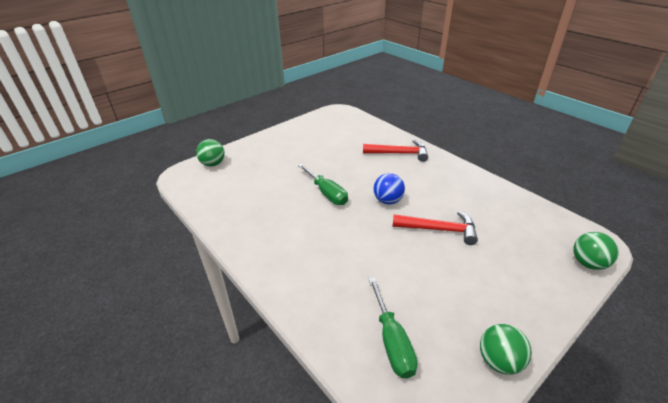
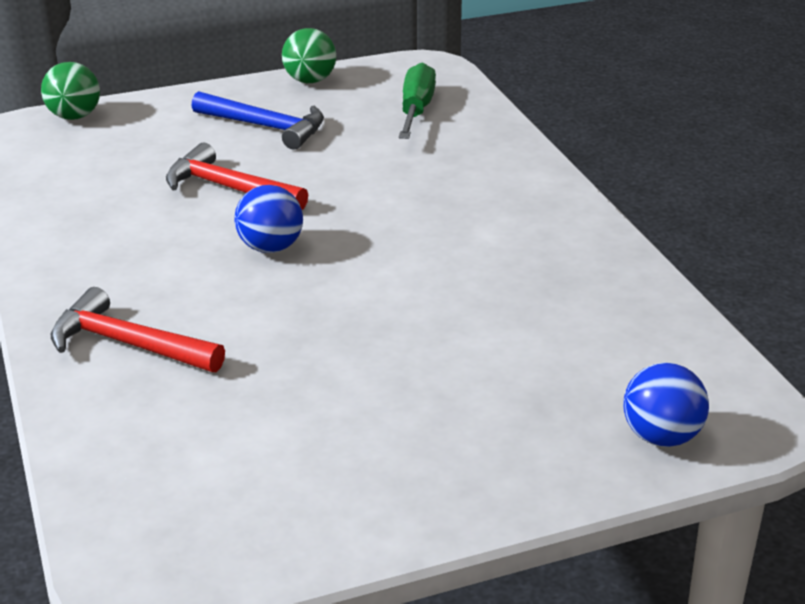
camera: 160 degrees left, 5 degrees down
green ball [196,139,225,167] -> blue ball [623,362,709,447]
green screwdriver [298,164,348,205] -> none
none -> blue hammer [191,91,324,150]

